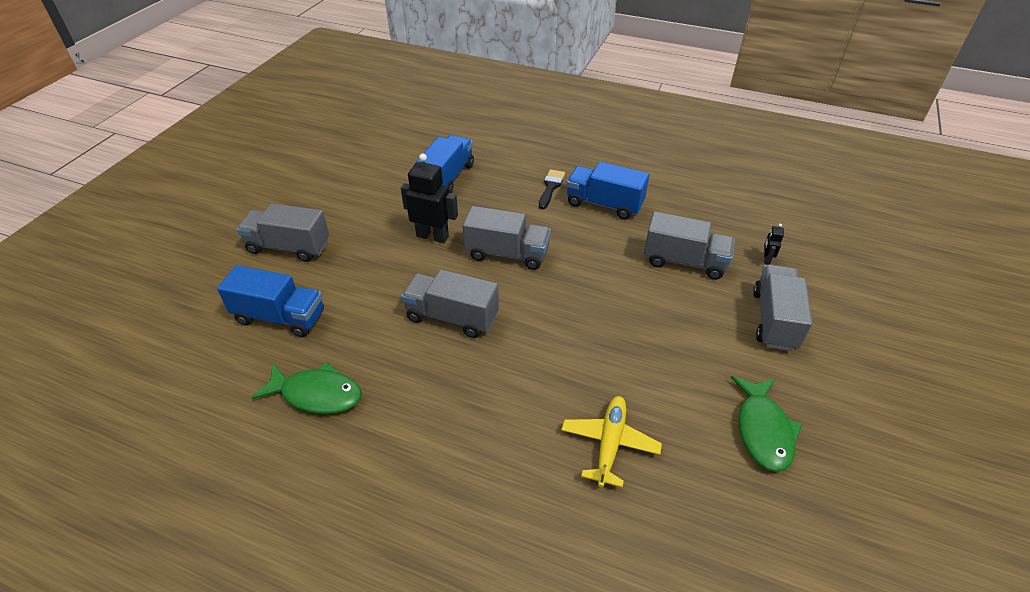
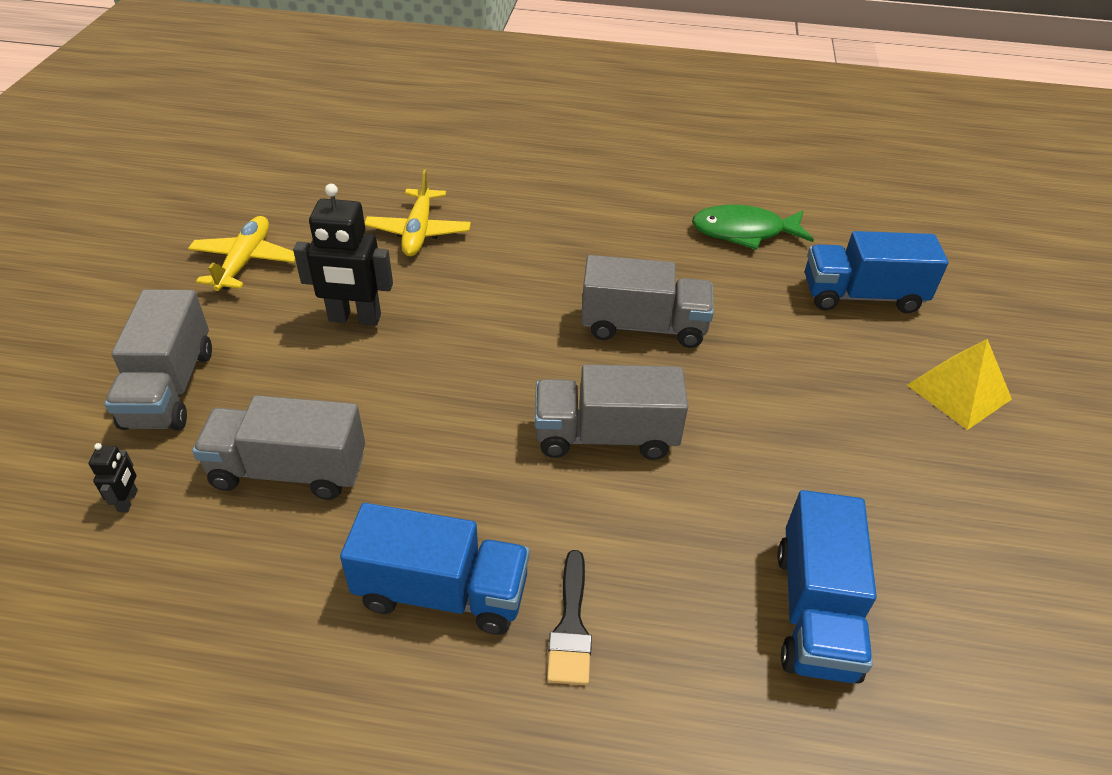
camera: 165 degrees right, 0 degrees up
grey truck [237,203,329,262] -> yellow pyramid [907,339,1012,430]
black robot [401,153,458,243] -> black robot moved to [293,184,393,326]
green fish [730,376,803,472] -> yellow plane [188,216,295,291]

